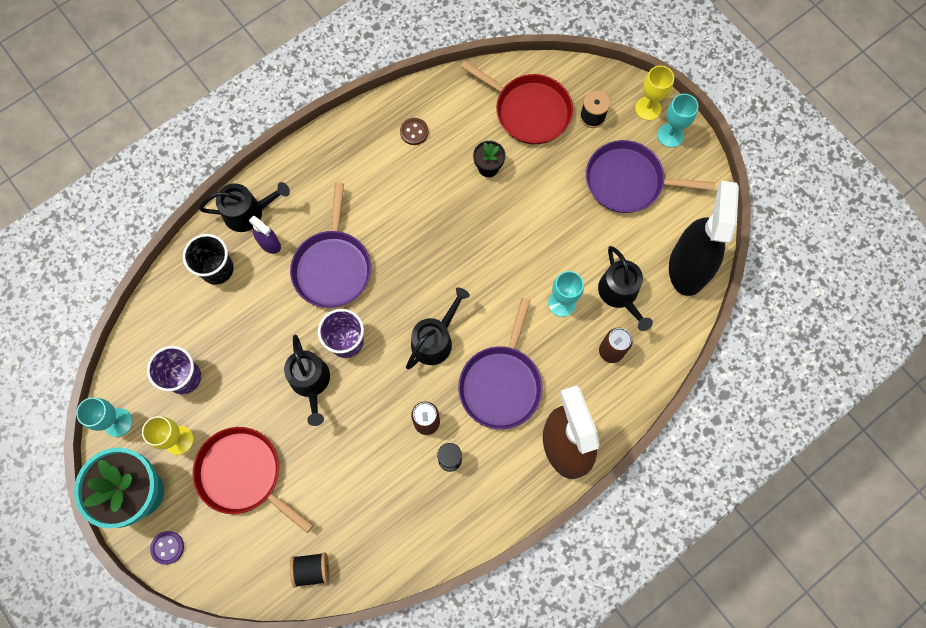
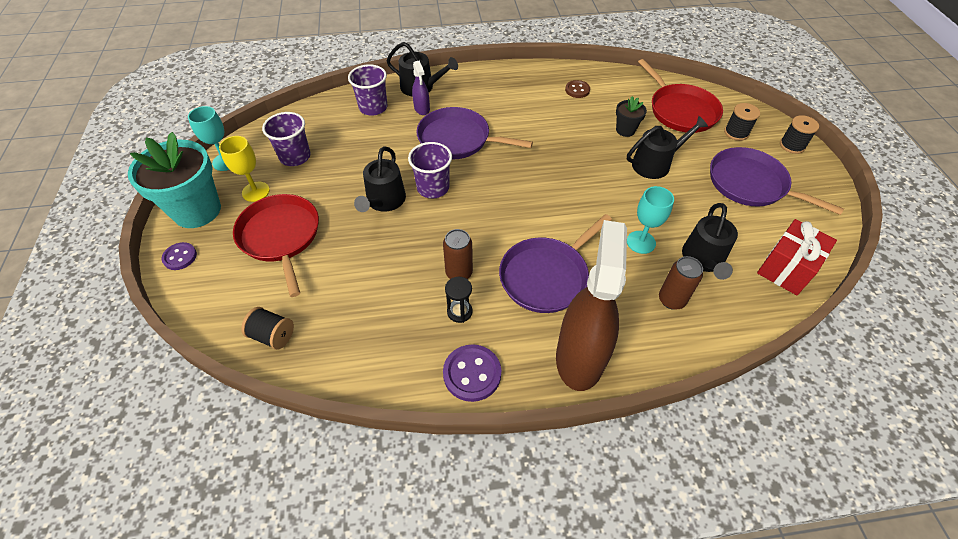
camera: 30 degrees right, 20 degrees down
black cup [183,234,234,285] -> purple cup [348,64,387,115]
purple pan [290,182,371,308] -> purple pan turned 75 degrees clockwise [417,107,533,160]
black watering can [406,287,470,369] -> black watering can moved to [627,116,708,179]
yellow goblet [635,66,674,120] -> black spool [780,115,819,154]
turquoise goblet [657,94,698,147] -> none
black spray bottle [669,181,739,296] -> red gift [757,219,837,295]
none -> purple button [443,344,501,402]

